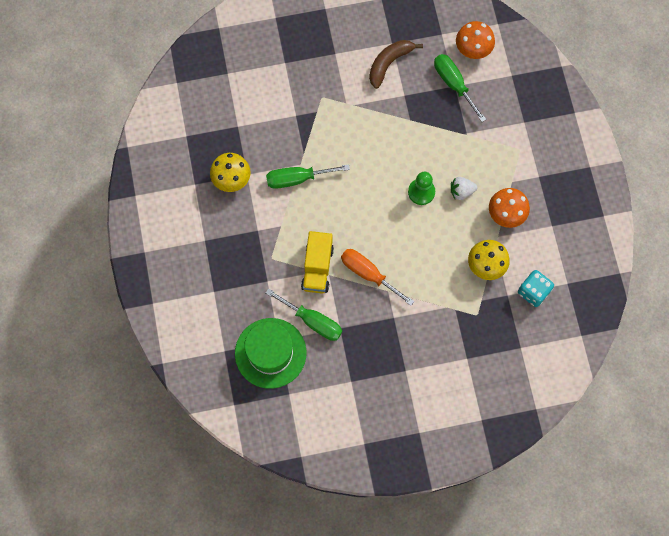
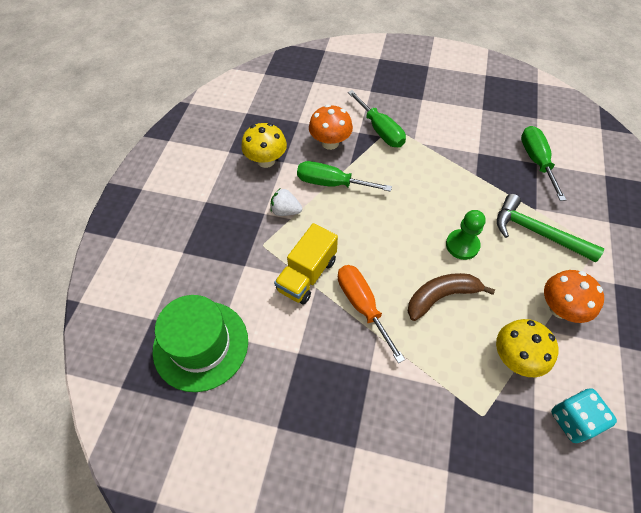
camera: 25 degrees right, 15 degrees down
green screwdriver [266,288,342,341] -> green screwdriver moved to [348,90,406,147]
brown banana [369,40,423,89] -> brown banana moved to [407,273,495,321]
white strawberry [451,177,477,200] -> white strawberry moved to [270,189,302,216]
orange mushroom [456,21,495,59] -> orange mushroom moved to [309,105,353,150]
none -> green hammer [497,194,604,262]

